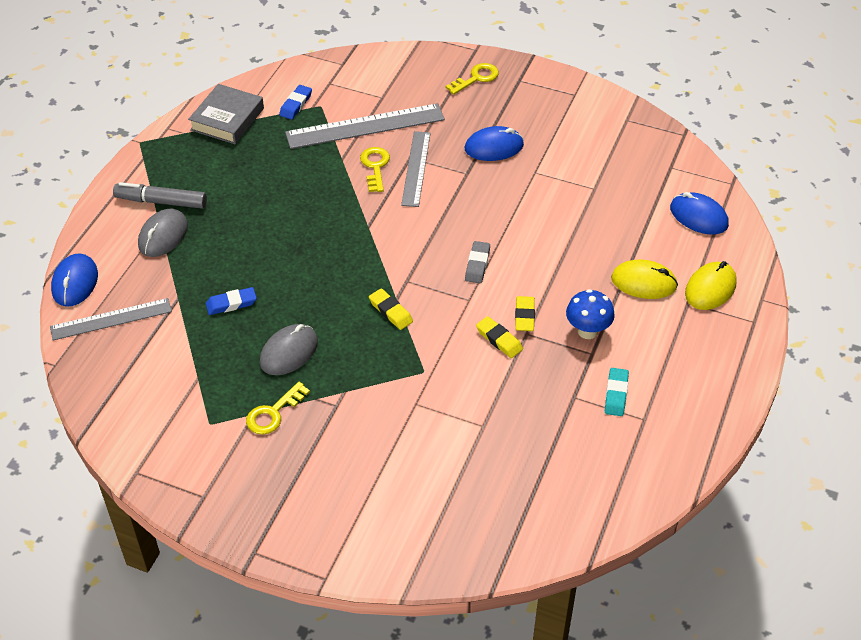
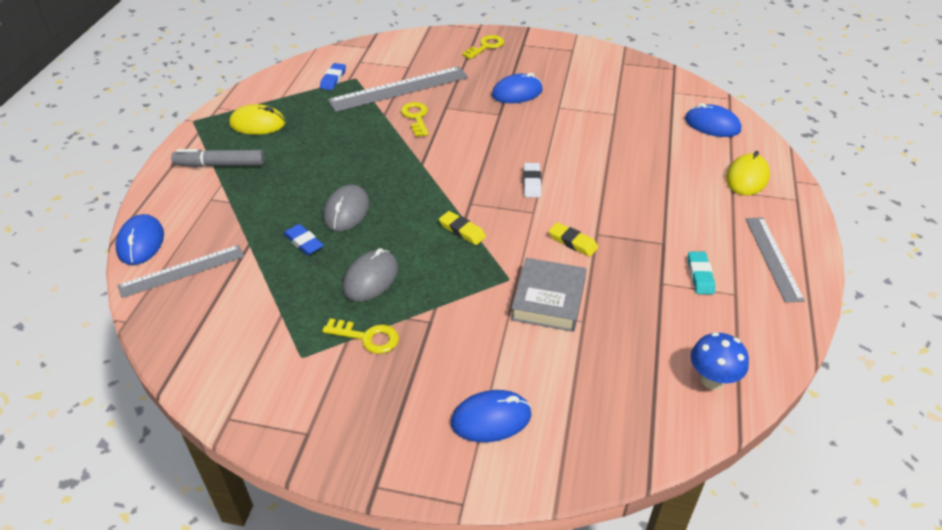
camera: 10 degrees left, 5 degrees down
grey mouse [138,208,188,257] -> grey mouse moved to [323,185,369,231]
grey book [188,84,264,144] -> grey book moved to [511,258,587,332]
blue eraser [206,287,257,315] -> blue eraser turned 75 degrees clockwise [283,224,324,255]
yellow key [246,382,310,435] -> yellow key turned 105 degrees counterclockwise [322,318,399,354]
grey ruler [401,131,431,207] -> grey ruler moved to [746,217,805,303]
grey eraser [465,241,490,283] -> white eraser [523,163,541,198]
yellow eraser [515,296,535,331] -> none
blue mushroom [566,289,615,339] -> blue mushroom moved to [691,332,749,390]
yellow mouse [611,260,678,299] -> yellow mouse moved to [229,104,285,135]
none -> blue mouse [451,390,531,442]

